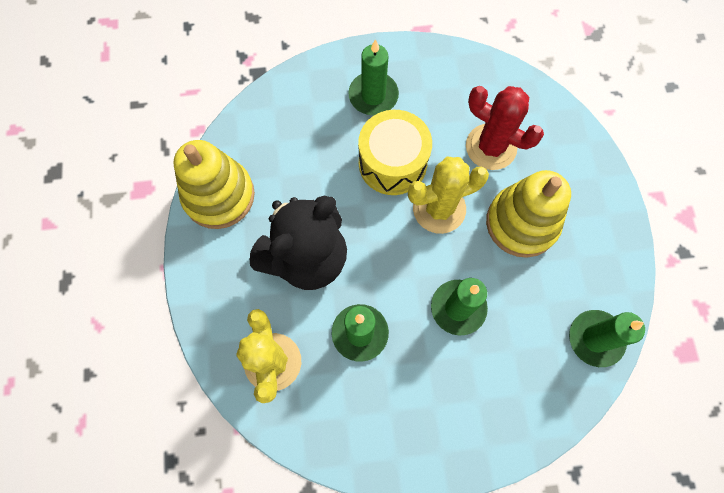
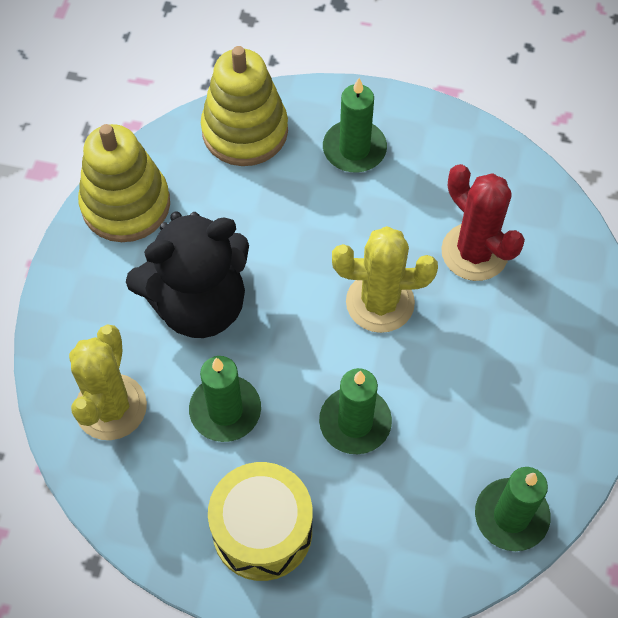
camera: 20 degrees right, 10 degrees down
yellow drum [358,110,432,195] -> yellow drum moved to [208,462,312,581]
yellow stacking toy [486,170,571,258] -> yellow stacking toy moved to [201,46,288,166]

